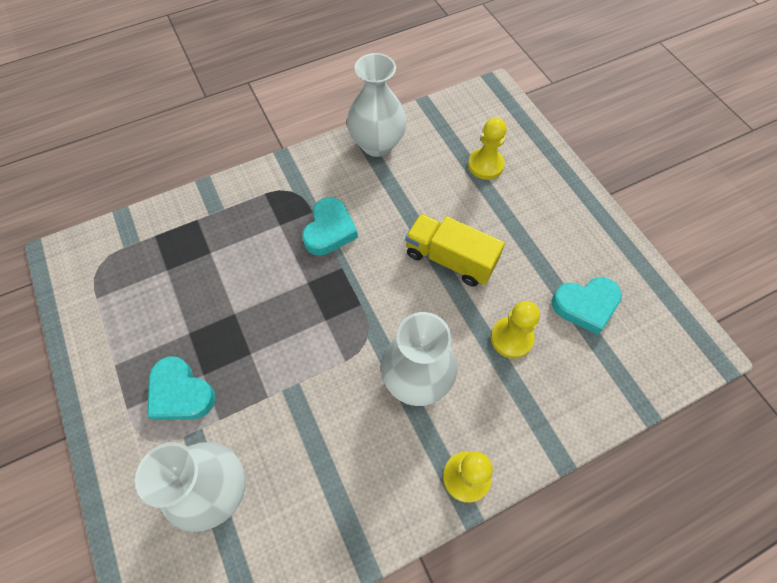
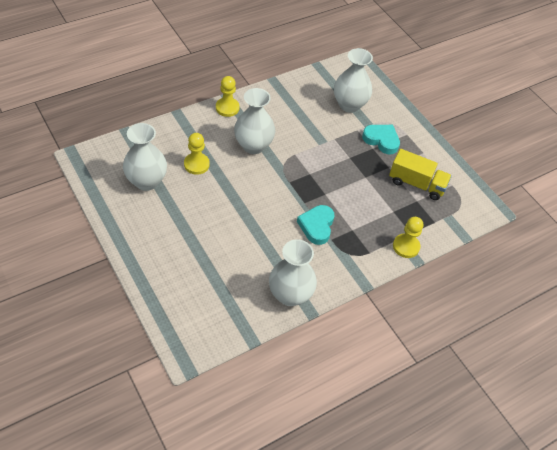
camera: 170 degrees right, 10 degrees down
yellow truck [405,214,505,287] -> yellow truck moved to [389,149,452,200]
yellow pawn [468,117,507,180] -> yellow pawn moved to [393,217,423,258]
turquoise heart [551,277,622,335] -> white vase [123,123,167,191]

